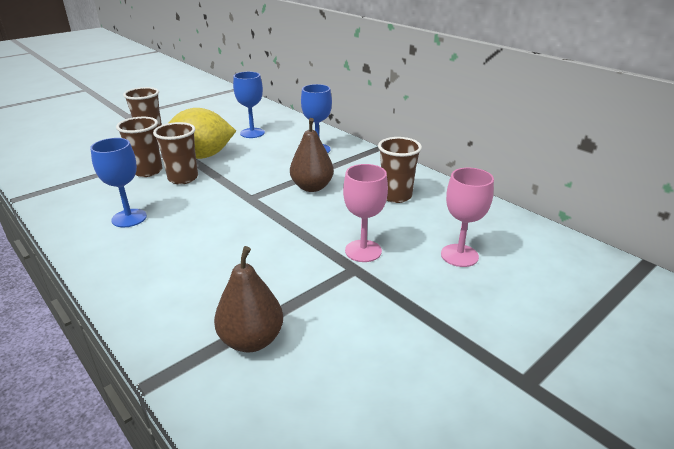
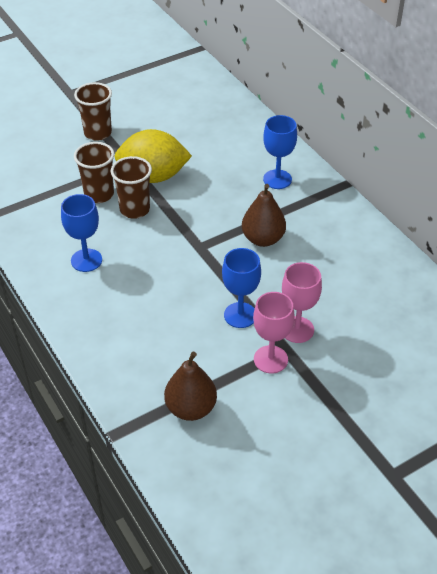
camera: 10 degrees right, 15 degrees up
blue goblet [233,72,265,138] -> blue goblet moved to [222,248,261,328]
brown cup [378,137,422,203] -> none
pink goblet [441,168,494,267] -> pink goblet moved to [253,292,295,374]

